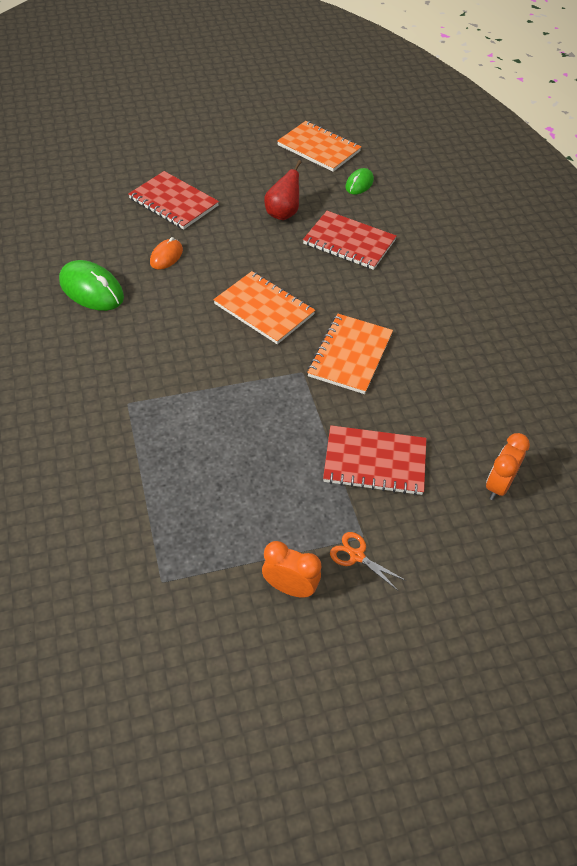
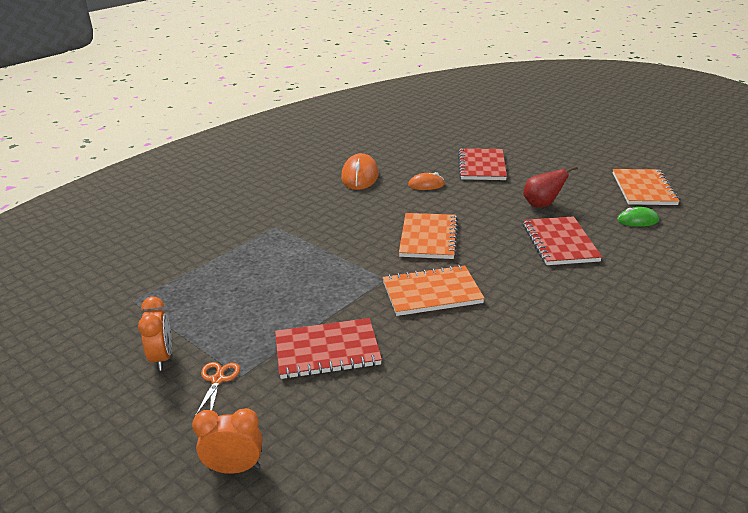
camera: 60 degrees right, 20 degrees down
green mouse [59,260,124,311] -> orange mouse [341,153,379,190]
red notebook [323,425,427,495] -> red notebook turned 75 degrees counterclockwise [275,318,382,379]
orange clock [486,433,530,500] -> orange clock moved to [192,408,263,474]

